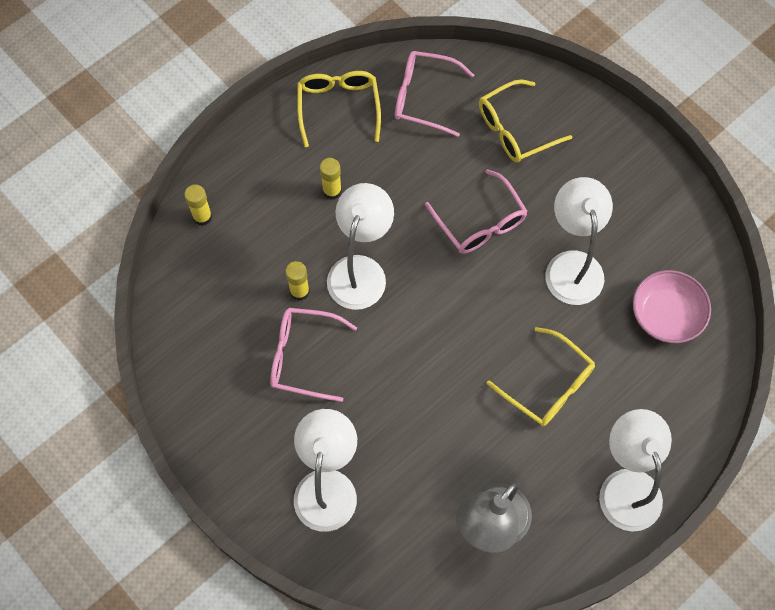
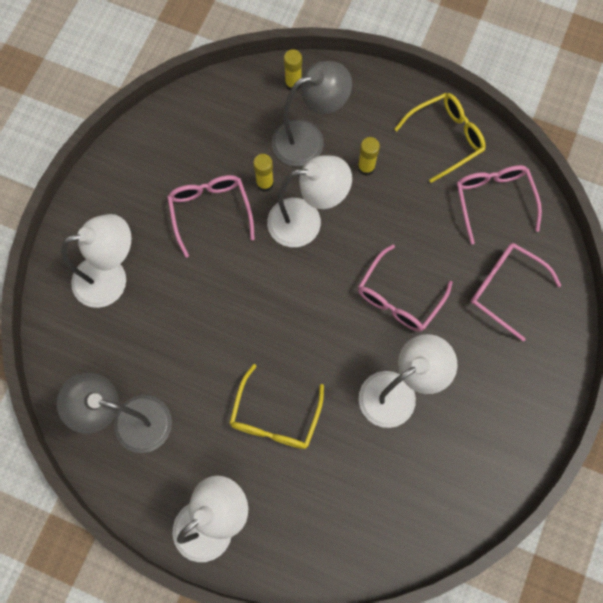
camera: 65 degrees right, 5 degrees up
yellow glasses [479,79,572,162] -> pink glasses [470,243,561,341]
pink bowl [633,270,711,343] -> none
none -> grey lamp [272,61,352,166]

